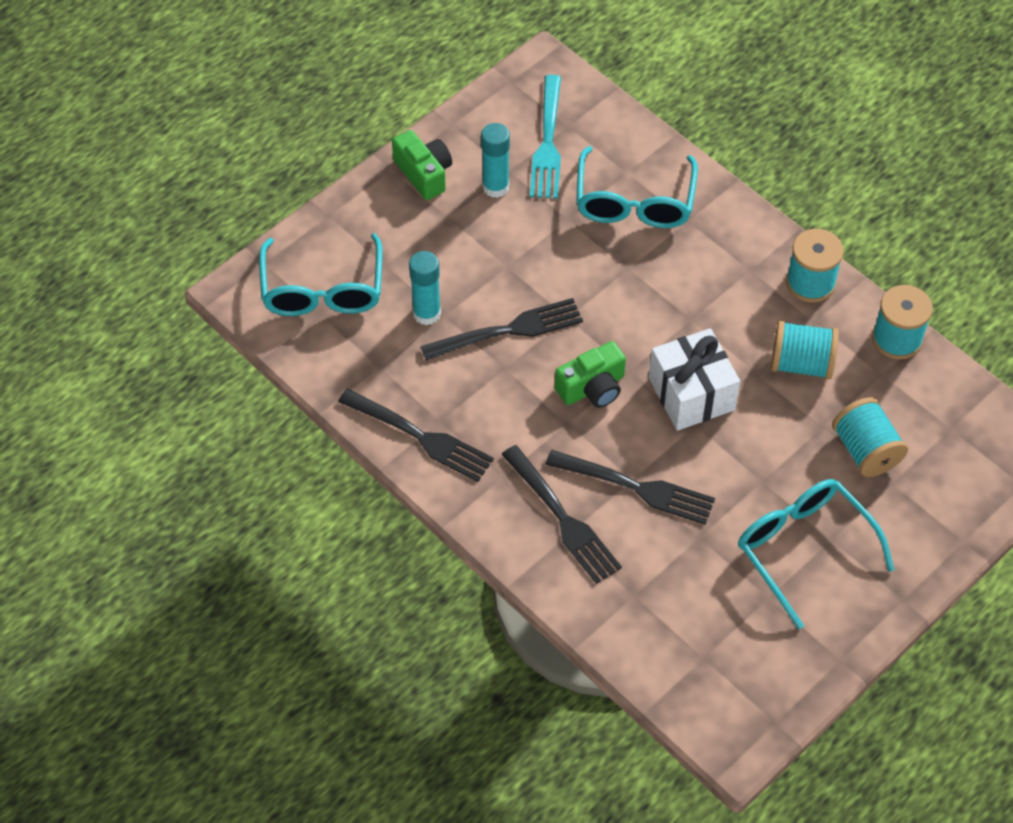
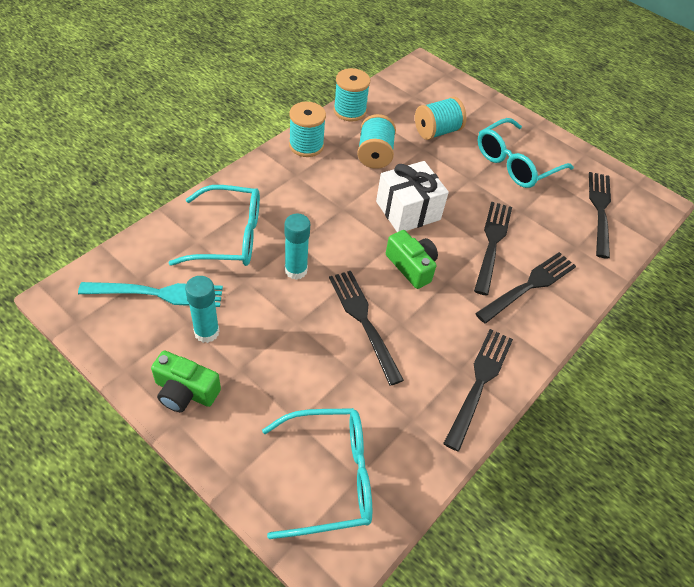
camera: 100 degrees left, 5 degrees down
green camera [392,130,452,200] -> green camera turned 120 degrees counterclockwise [151,351,221,412]
turquoise glue stick [409,251,441,325] -> turquoise glue stick moved to [284,213,310,280]
none -> black fork [589,172,611,259]

